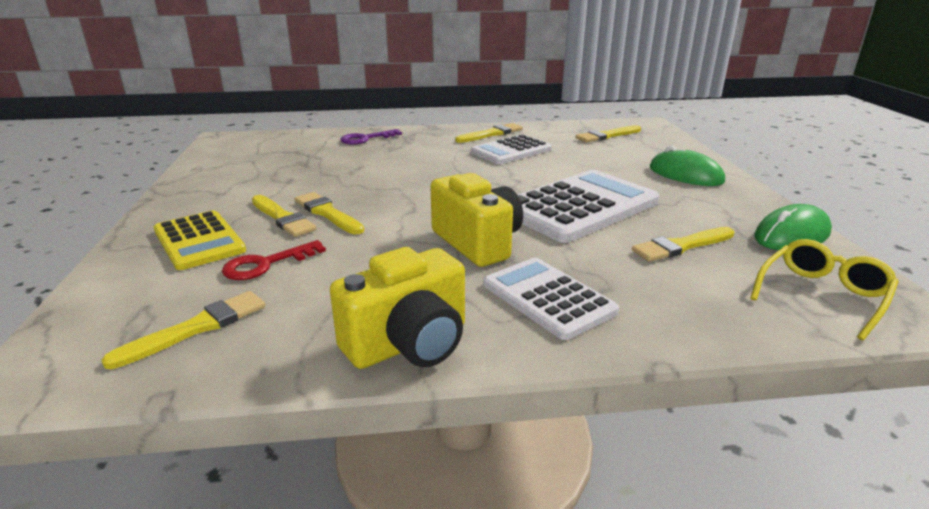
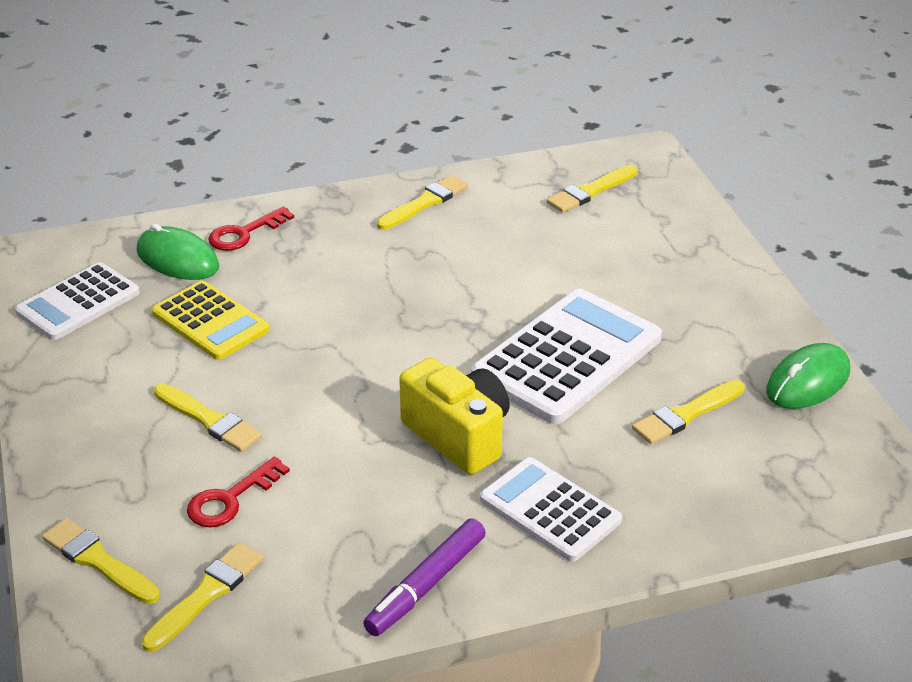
camera: 10 degrees left, 10 degrees up
yellow calculator [154,210,246,270] -> yellow calculator moved to [152,281,270,360]
yellow brush [295,192,364,234] -> yellow brush moved to [42,518,160,604]
yellow camera [330,247,465,369] -> purple marker [363,518,486,636]
purple key [340,129,402,145] -> red key [208,207,294,251]
white calculator [471,134,552,164] -> white calculator moved to [15,262,140,340]
green mouse [650,146,725,186] -> green mouse moved to [137,224,219,280]
yellow glasses [750,239,899,340] -> none

